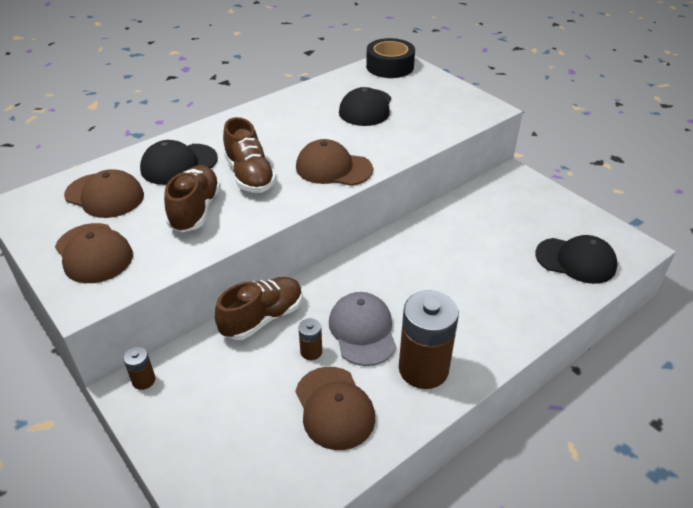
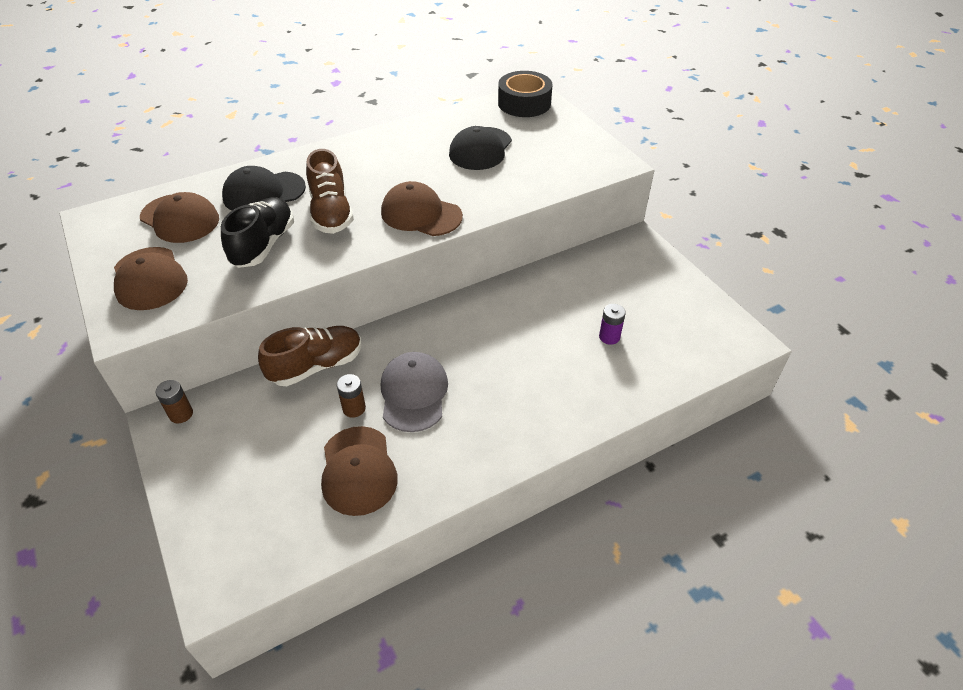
camera: 10 degrees right, 5 degrees up
brown shoe [164,165,221,232] -> black shoe [221,197,294,268]
brown battery [399,290,459,389] -> none
black cap [535,235,618,284] -> none
none -> purple battery [599,304,626,345]

